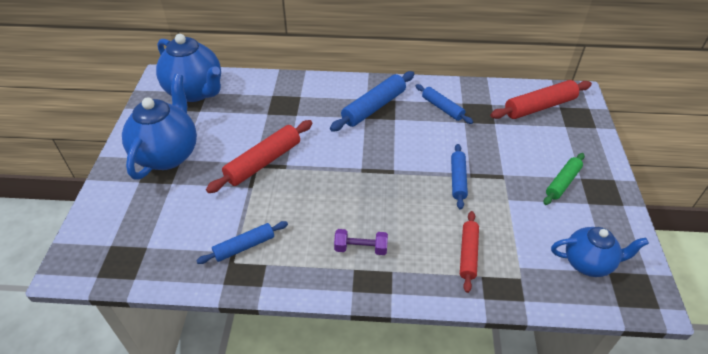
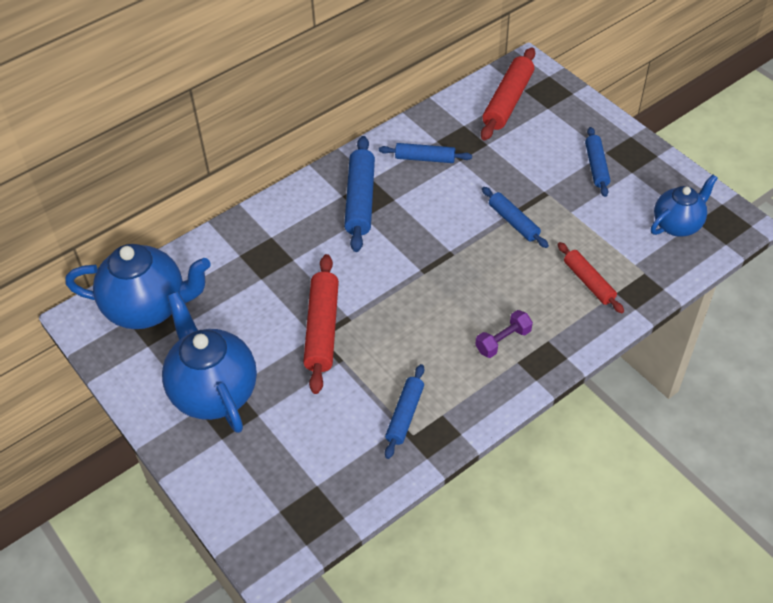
camera: 40 degrees left, 5 degrees up
green rolling pin [543,153,585,205] -> blue rolling pin [585,127,610,197]

